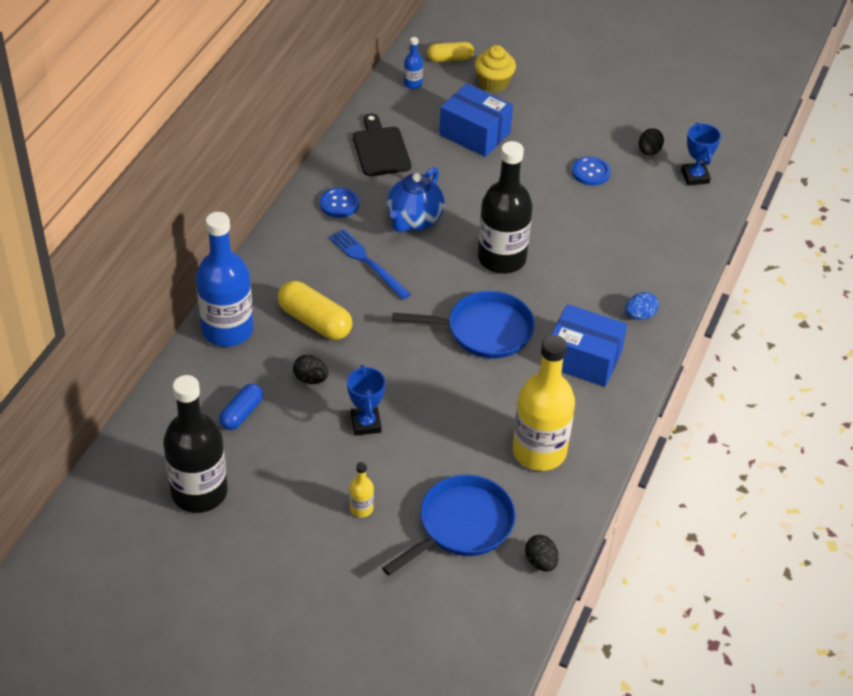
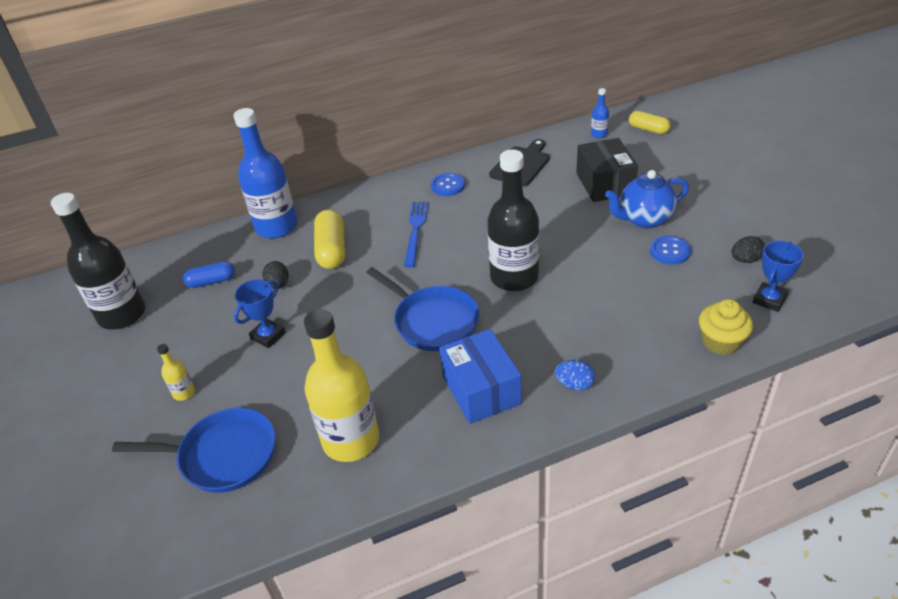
camera: 50 degrees right, 5 degrees down
blue teapot [387,167,445,232] -> blue teapot moved to [605,170,689,228]
blue box [439,84,513,157] -> black box [576,138,638,202]
yellow cupcake [475,45,516,92] -> yellow cupcake moved to [699,299,753,355]
black egg [525,535,559,572] -> none

